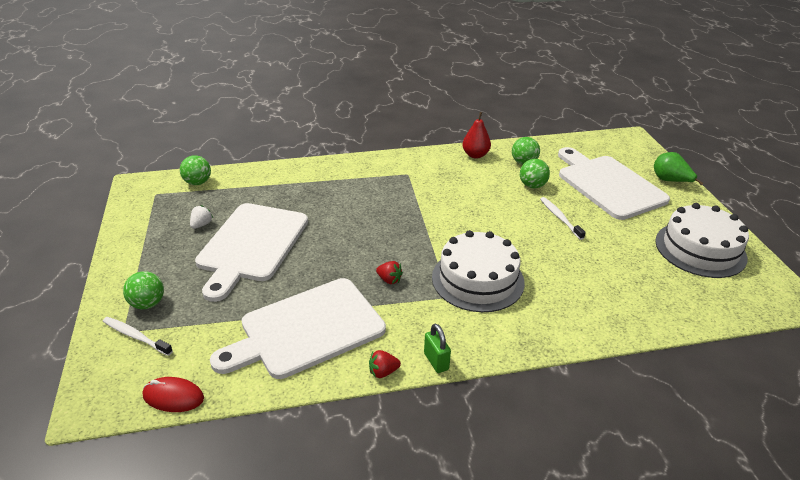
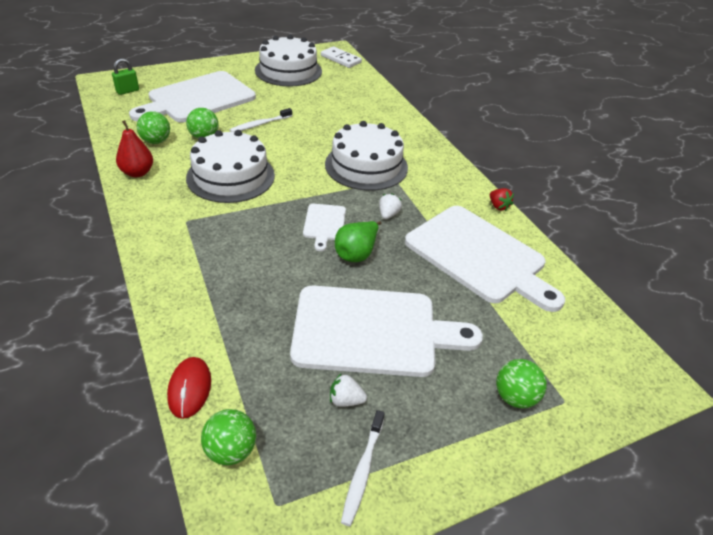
camera: 105 degrees left, 5 degrees up
white toothbrush [103,317,173,356] -> white toothbrush moved to [341,410,385,526]
red mouse [143,377,204,412] -> red mouse moved to [167,357,211,419]
red strawberry [376,261,403,284] -> white strawberry [379,193,402,219]
green padlock [424,324,451,373] -> green padlock moved to [112,58,139,95]
green pear [654,152,704,185] -> green pear moved to [335,221,381,262]
none -> white cake [186,130,275,203]
none -> white cutting board [303,204,346,251]
none -> white domino [321,46,362,68]

